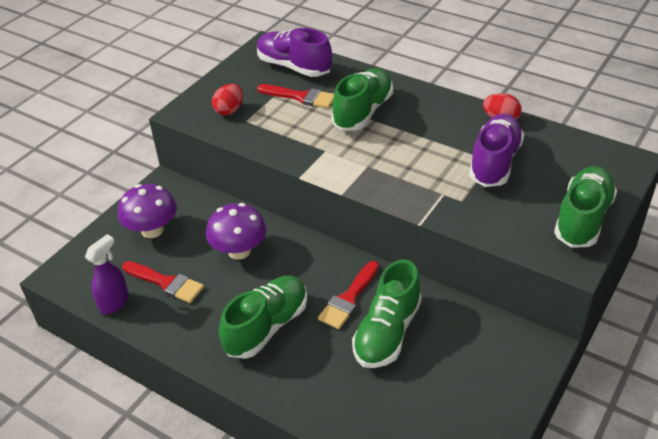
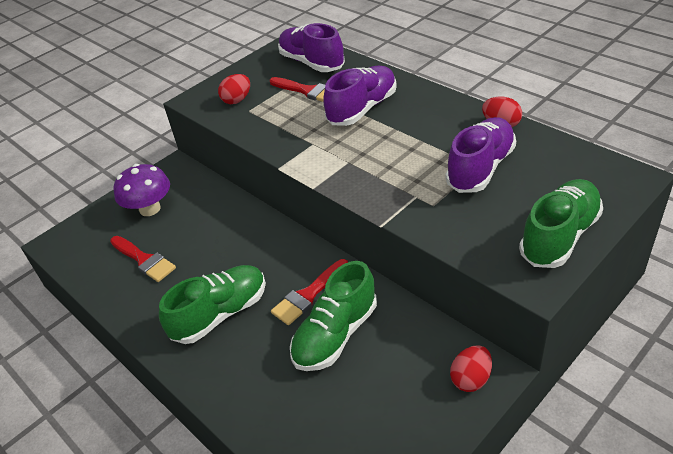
camera: 15 degrees right, 0 degrees up
purple spray bottle [85,234,129,314] -> none
purple mushroom [206,203,267,260] -> none
green shoe [331,68,393,131] -> purple shoe [323,66,397,126]
none -> red egg [450,345,492,392]

